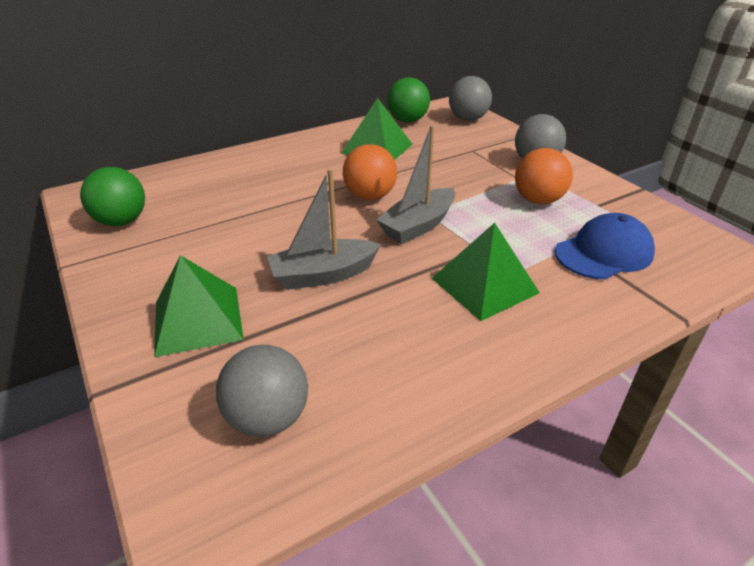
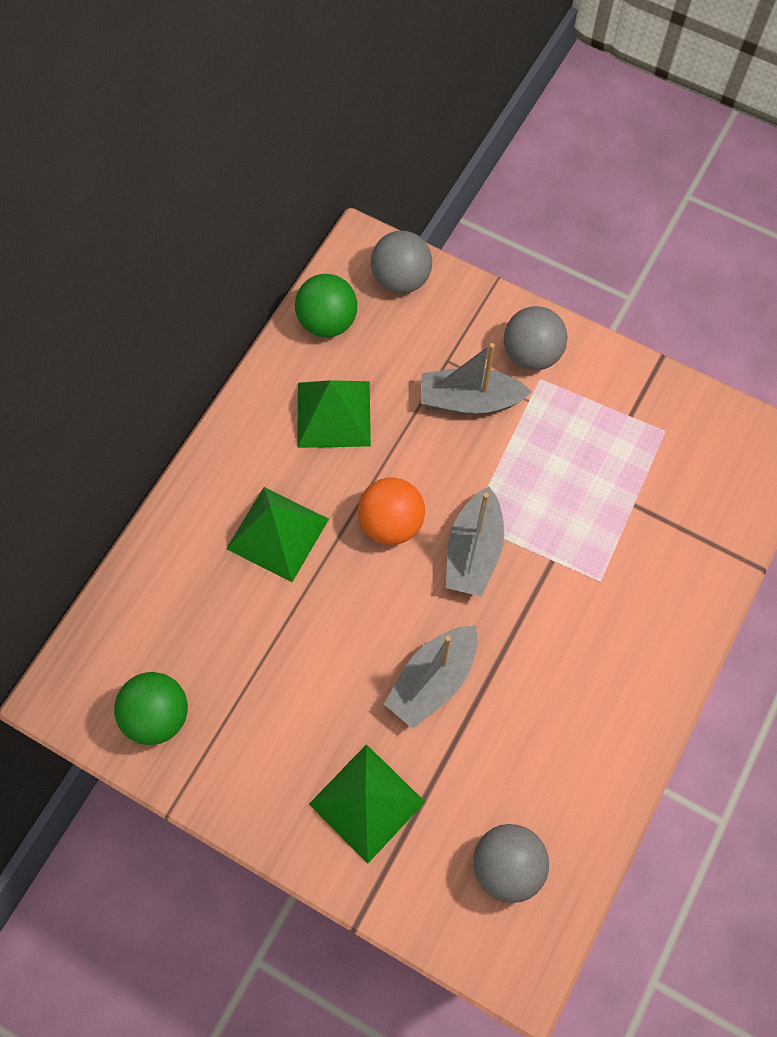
camera: 30 degrees left, 30 degrees up
green pyramid [432,223,540,321] -> green pyramid moved to [226,487,329,582]
orange ball [515,148,573,204] -> none
blue cap [555,213,655,279] -> none
none -> grey boat [421,343,532,415]

